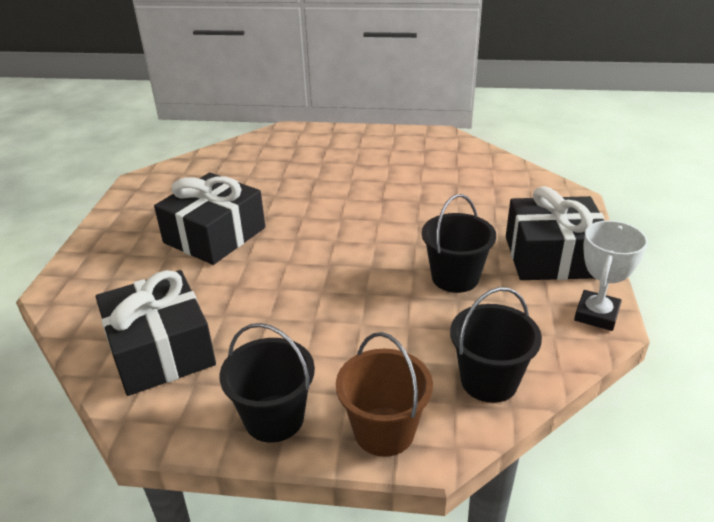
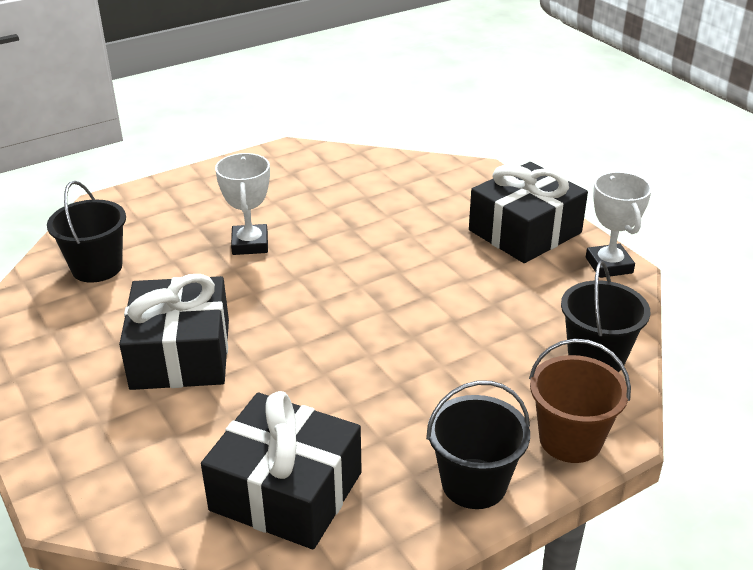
camera: 40 degrees left, 0 degrees up
black bucket [422,194,496,293] -> black bucket moved to [47,181,126,283]
none -> white trophy [215,153,270,255]

